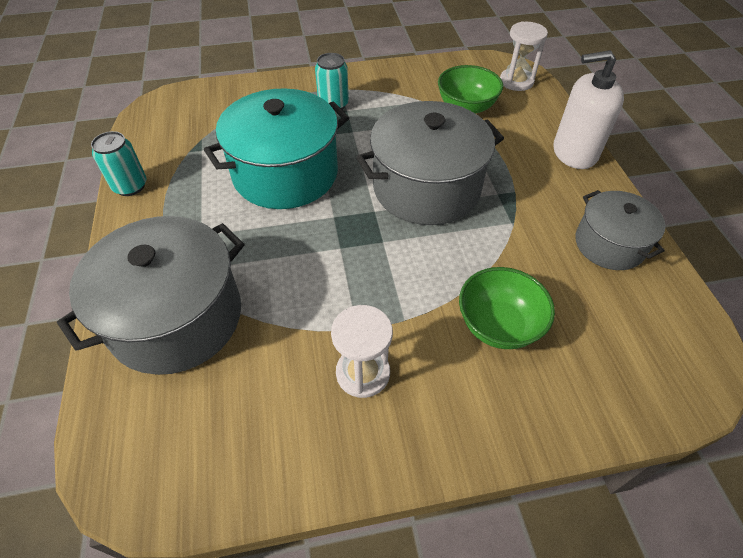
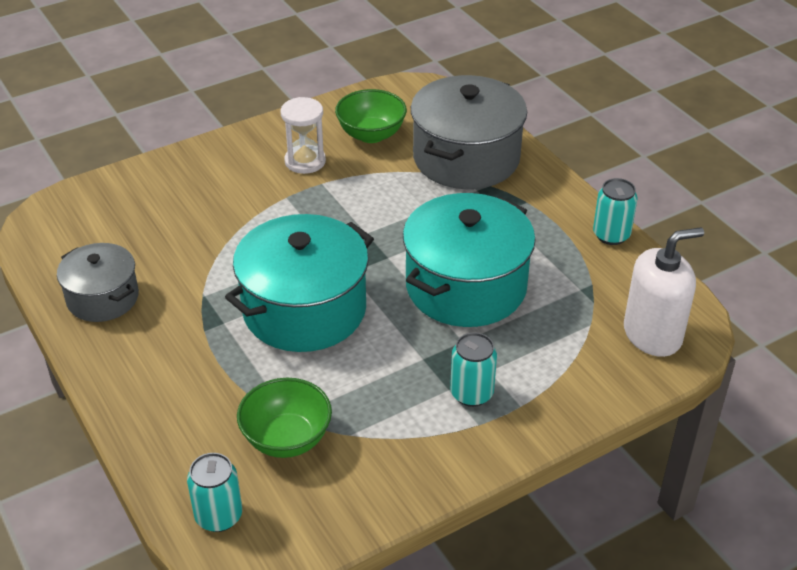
camera: 160 degrees right, 10 degrees down
grey pot [356,101,504,225] -> turquoise pot [225,214,374,352]
green bowl [459,267,555,349] -> green bowl moved to [335,89,407,143]
white hourglass [500,21,548,91] -> turquoise can [187,453,242,532]
white soap dispenser [554,50,624,169] -> white soap dispenser moved to [624,227,704,357]

